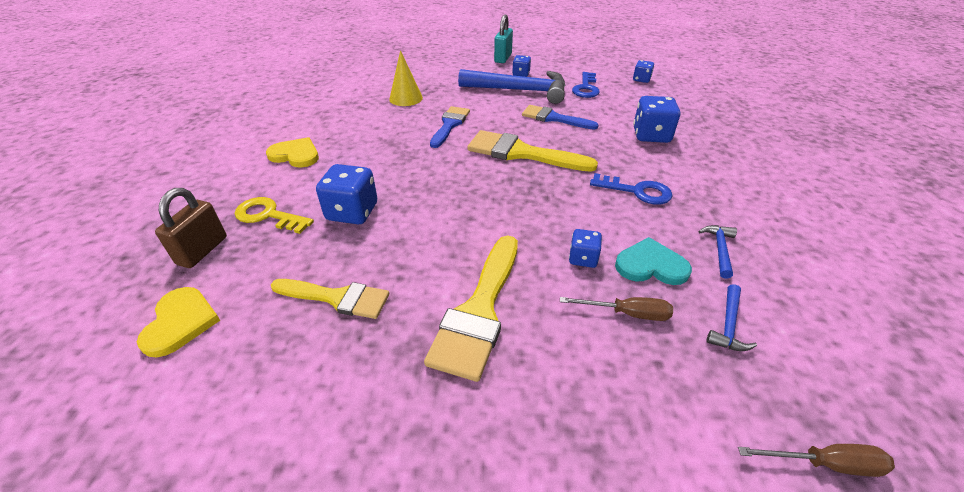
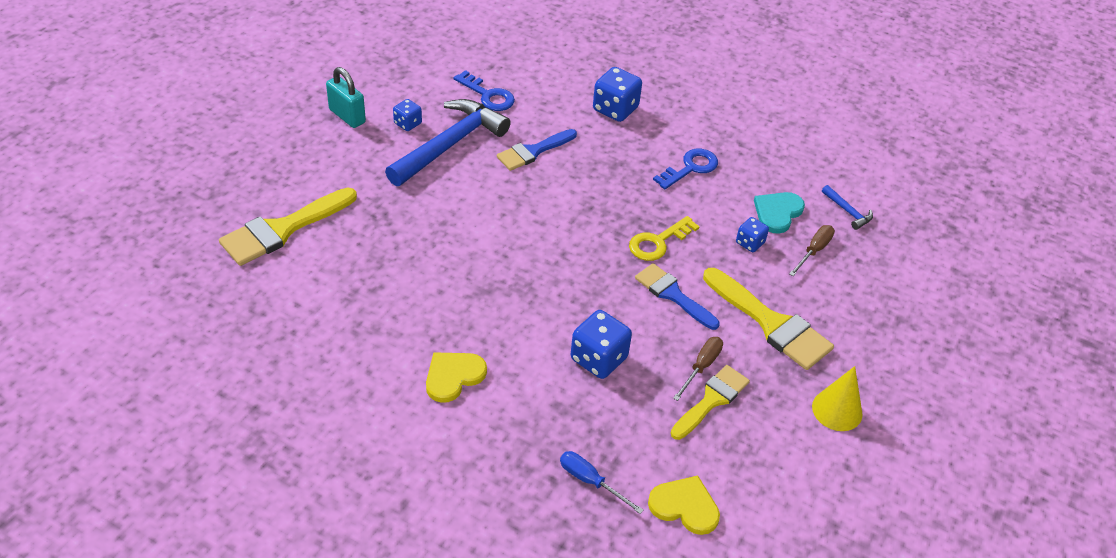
camera: 65 degrees left, 5 degrees up
brown padlock [155,188,227,268] -> blue screwdriver [560,451,644,514]
yellow key [235,197,314,234] -> yellow key moved to [629,216,700,261]
yellow cone [389,50,423,106] -> yellow cone moved to [812,366,863,431]
blue brush [430,106,470,148] -> blue brush moved to [635,263,720,330]
yellow brush [467,130,598,172] -> yellow brush moved to [219,187,357,266]
blue dice [633,60,654,83] -> none
blue hammer [699,225,737,279] -> none
brown screwdriver [738,444,895,477] -> brown screwdriver moved to [673,337,723,401]

